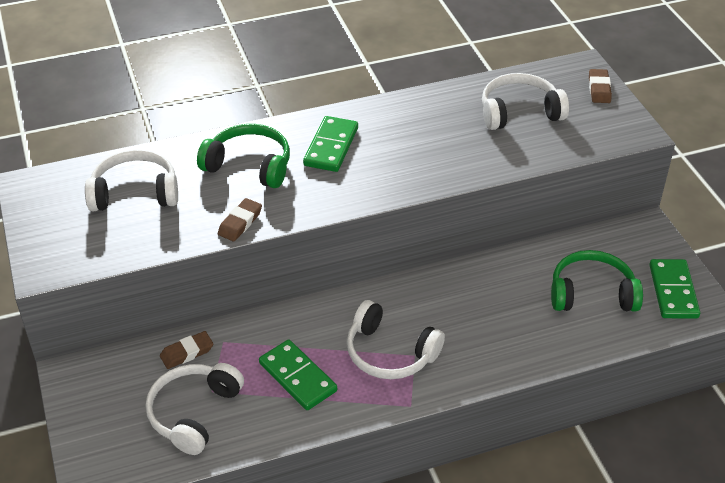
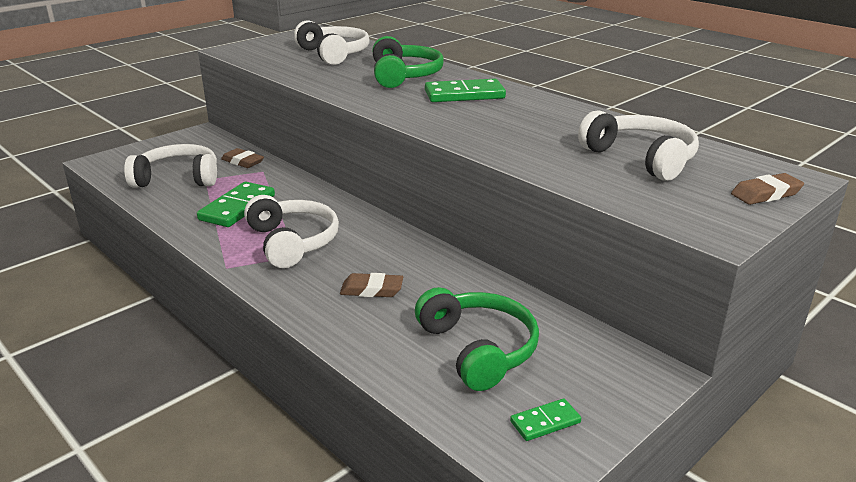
camera: 65 degrees right, 15 degrees down
brown eraser [218,198,262,241] -> brown eraser moved to [340,273,403,297]
white headphones [347,300,445,379] -> white headphones turned 150 degrees clockwise [244,195,339,268]
green domino [649,259,700,319] -> green domino [510,398,581,441], size x0.54

